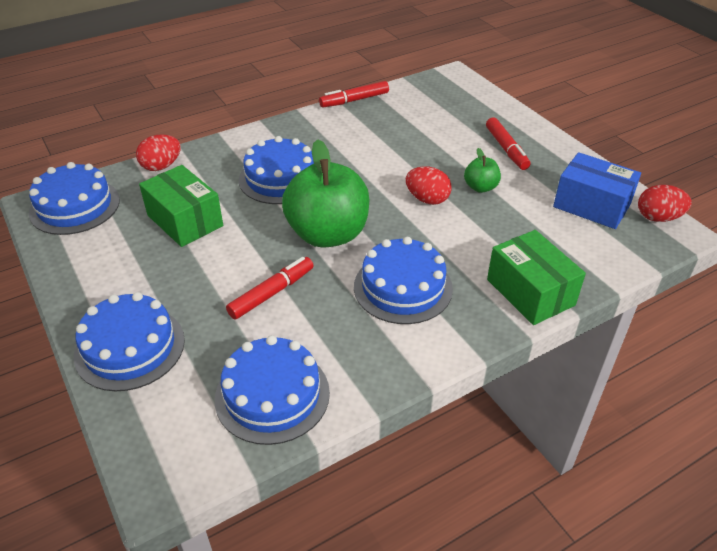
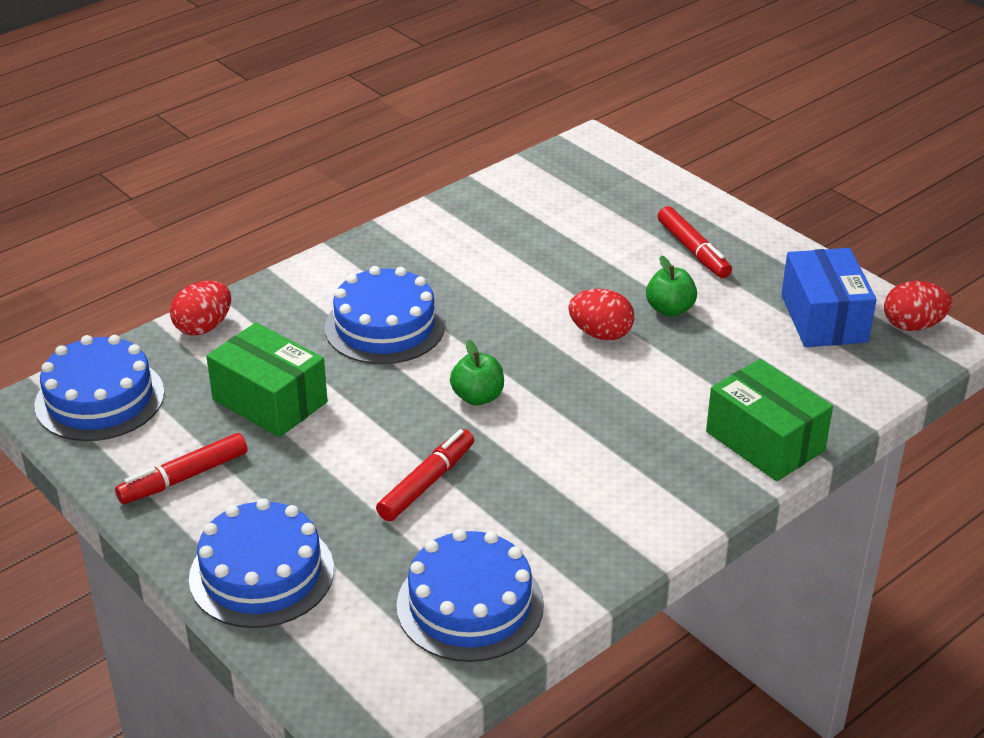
camera: 10 degrees left, 5 degrees down
green apple [282,139,370,248] -> green apple [450,340,504,406], size x0.46
red marker [319,81,389,107] -> red marker moved to [115,433,248,504]
blue cake [354,237,453,324] -> none
blue box [553,152,641,229] -> blue box turned 60 degrees clockwise [781,248,877,347]

